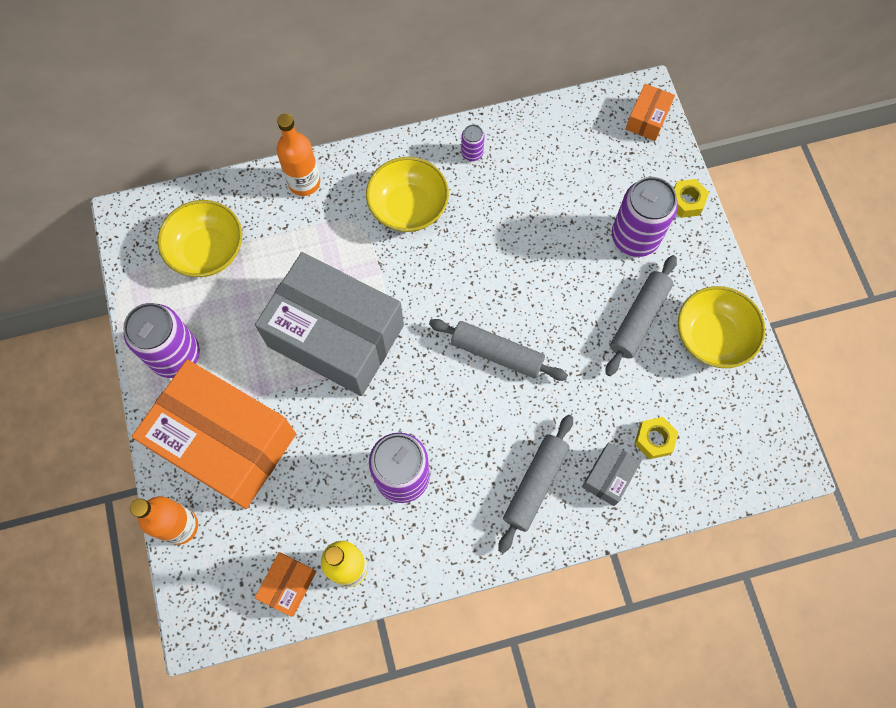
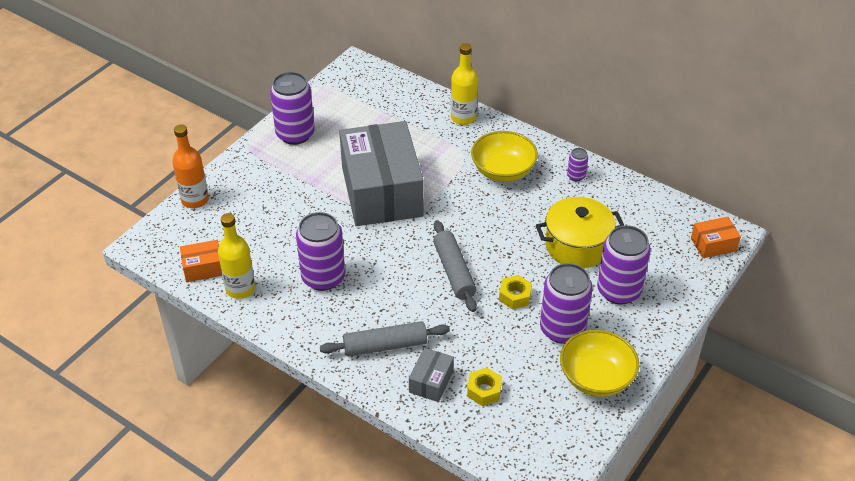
camera: 50 degrees right, 25 degrees down
orange box [132,360,296,509] -> none
yellow bowl [158,200,242,277] -> none
orange bottle [277,113,320,196] -> yellow bottle [451,43,478,125]
grey box [582,442,641,506] -> grey box turned 60 degrees counterclockwise [409,348,454,402]
grey rolling pin [606,255,677,376] -> purple can [540,263,593,344]
yellow nut [674,179,709,218] -> yellow nut moved to [499,275,532,310]
none -> yellow pot [536,197,624,268]

